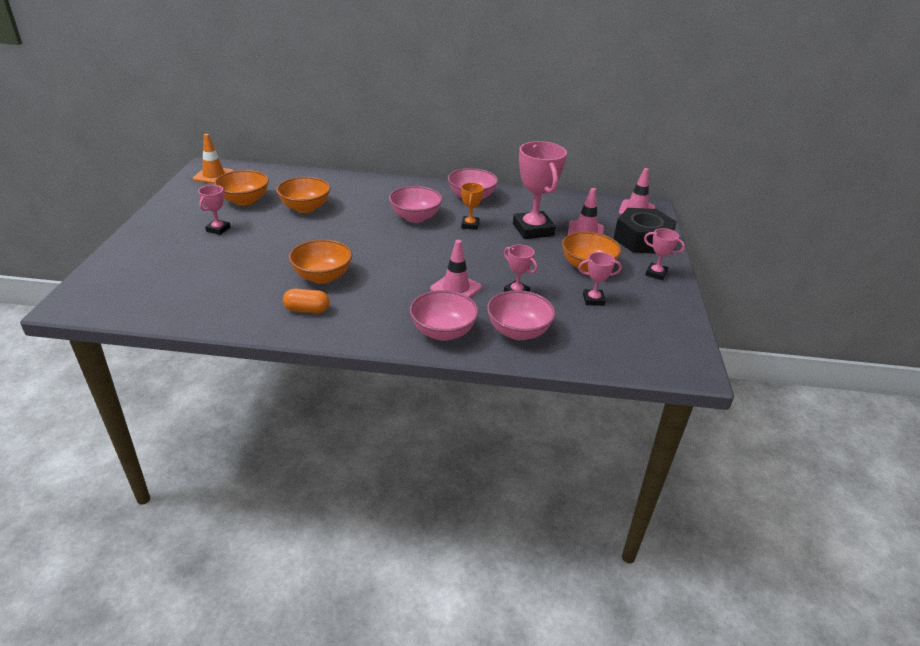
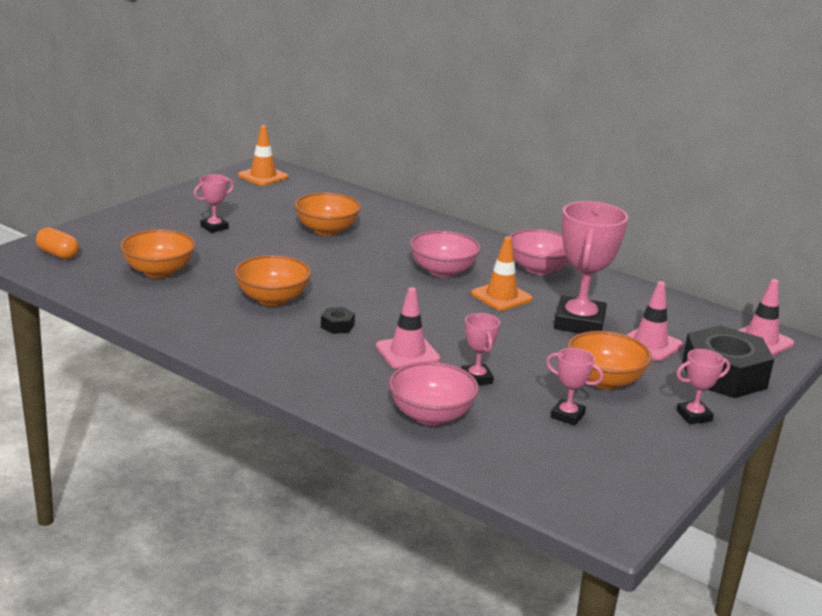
camera: 30 degrees right, 10 degrees down
orange bowl [214,170,269,206] -> orange bowl moved to [120,229,195,278]
orange capsule [283,289,330,313] -> orange capsule moved to [36,227,79,259]
pink bowl [409,290,479,341] -> none
orange trophy [461,183,484,230] -> orange traffic cone [471,236,533,311]
pink trophy [644,228,685,280] -> pink trophy turned 75 degrees counterclockwise [676,349,730,424]
none -> black nut [321,307,355,334]

